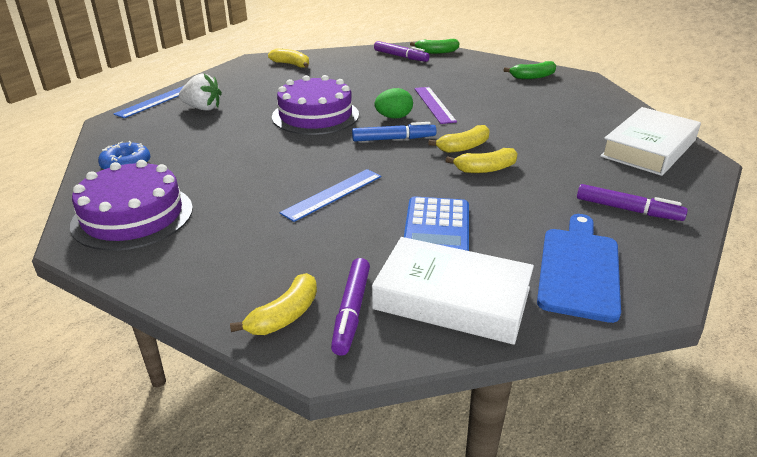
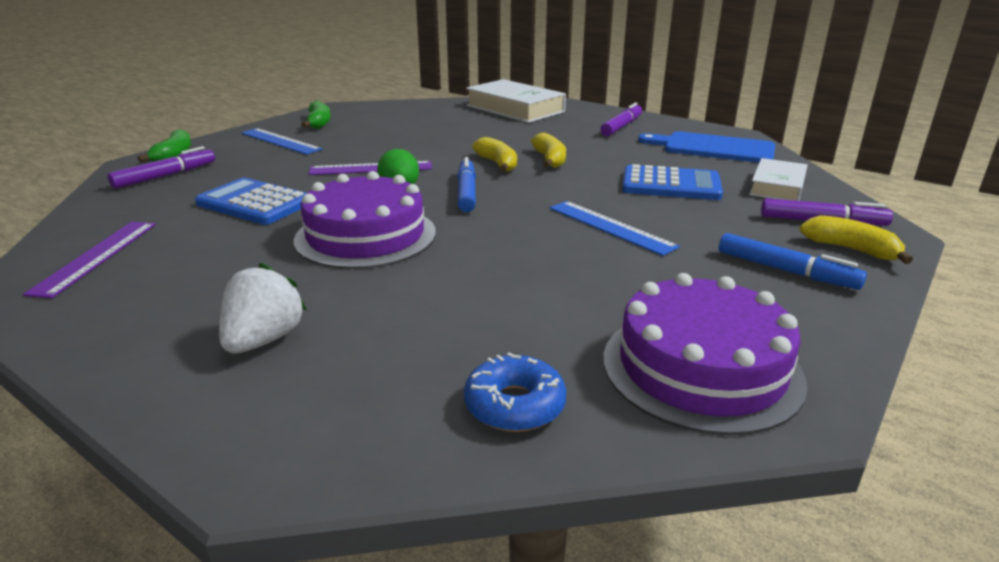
camera: 85 degrees left, 5 degrees down
blue ruler [113,85,185,118] -> blue ruler moved to [241,128,322,155]
yellow banana [268,48,309,68] -> purple ruler [23,222,156,298]
white book [372,237,534,345] -> white book [749,158,808,201], size x0.61
none -> blue calculator [195,178,307,225]
none -> blue marker [719,233,867,290]

